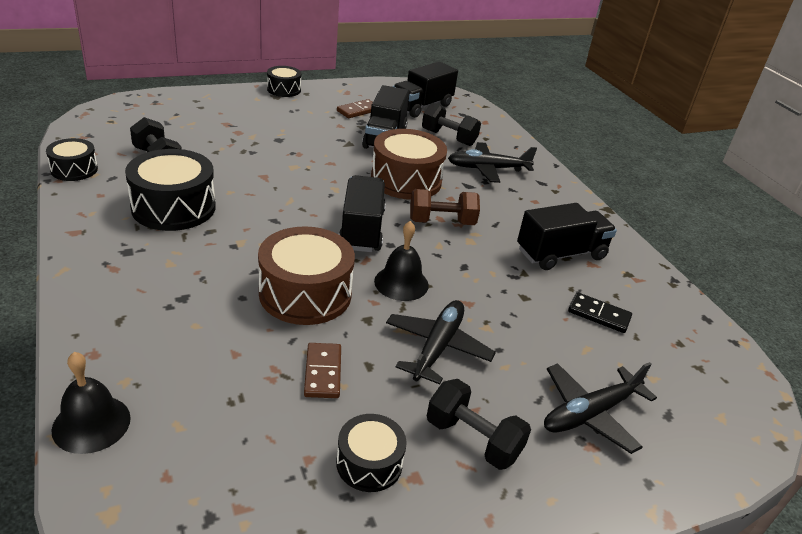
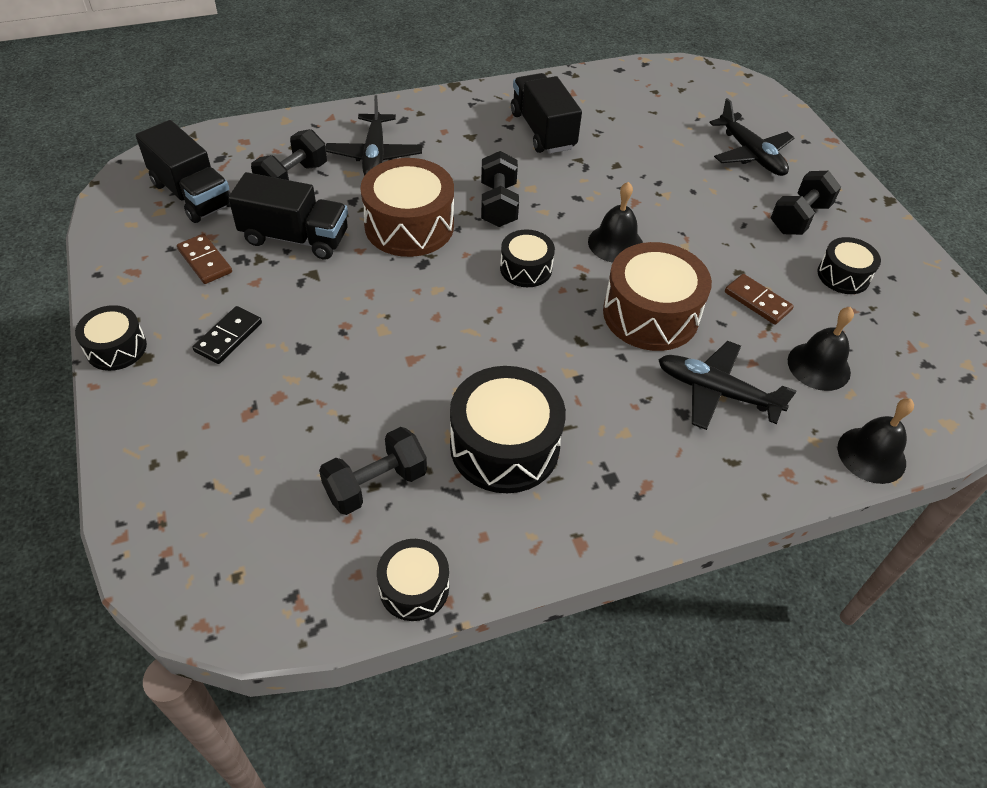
camera: 85 degrees left, 15 degrees up
brown domino [304,343,341,398] -> brown domino turned 45 degrees clockwise [725,274,794,325]
black truck [339,175,386,252] -> black drum [500,229,555,287]
black plane [386,300,496,384] -> black plane moved to [658,341,796,430]
brown dumbbell [410,189,480,225] -> black dumbbell [481,151,519,227]
black domino [568,292,632,333] -> black domino moved to [192,306,262,364]
none -> black bell [788,307,854,391]

